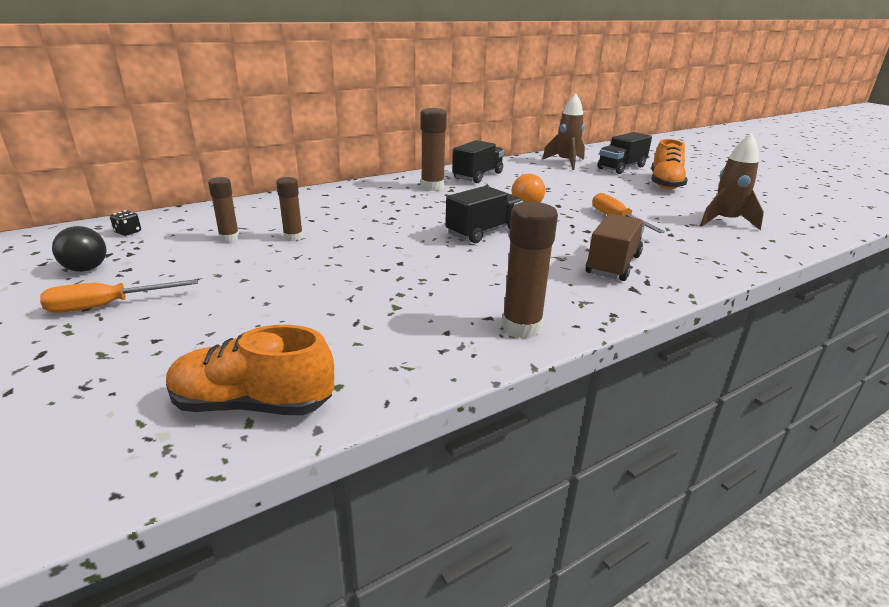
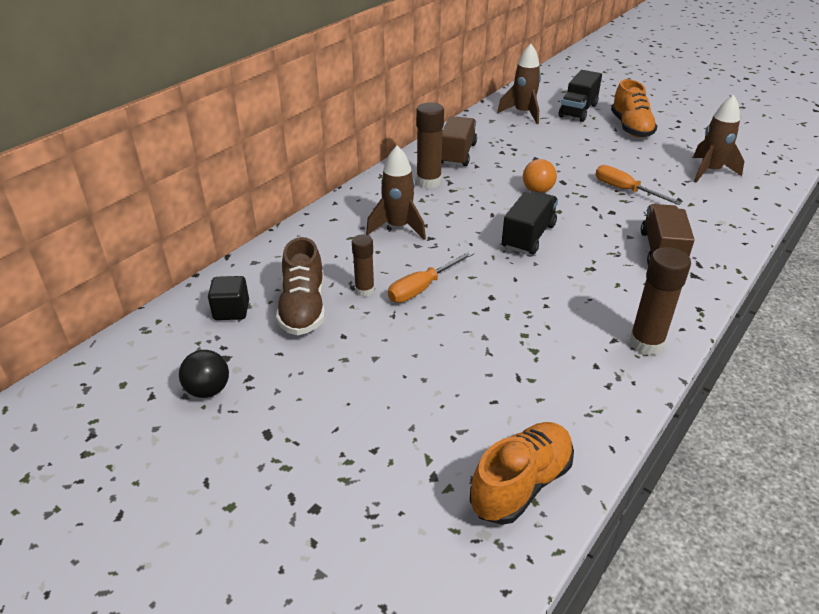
camera: 20 degrees left, 10 degrees up
orange screwdriver [40,279,198,313] -> orange screwdriver moved to [388,251,474,303]
black dice [110,210,141,236] -> none
orange shoe [166,325,334,415] -> orange shoe turned 150 degrees clockwise [470,422,574,525]
brown glue stick [208,177,240,242] -> brown shoe [276,237,325,335]
black truck [453,140,504,183] -> brown truck [442,116,477,166]
none -> black cube [208,276,249,320]
none -> brown rocket [366,145,426,240]

